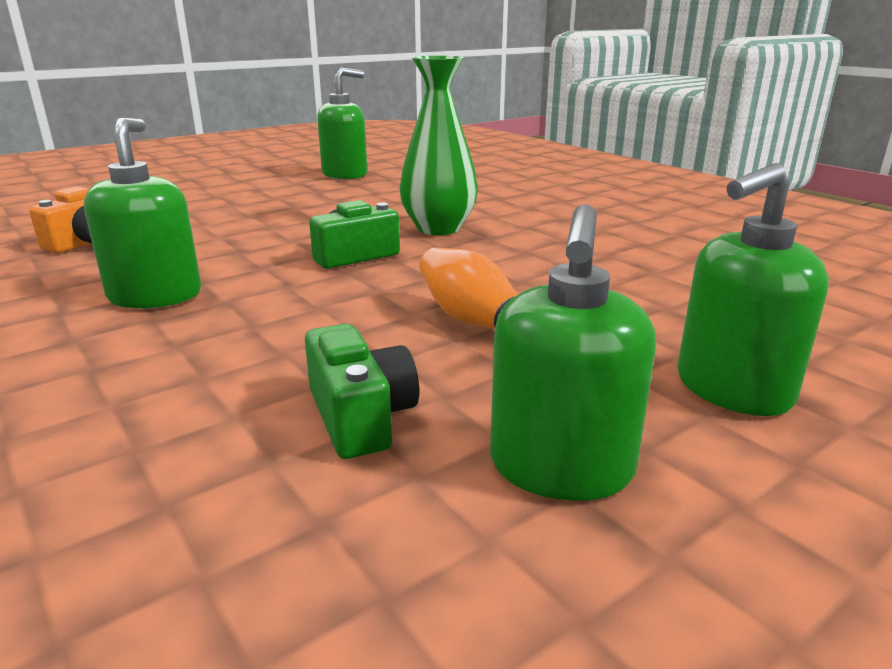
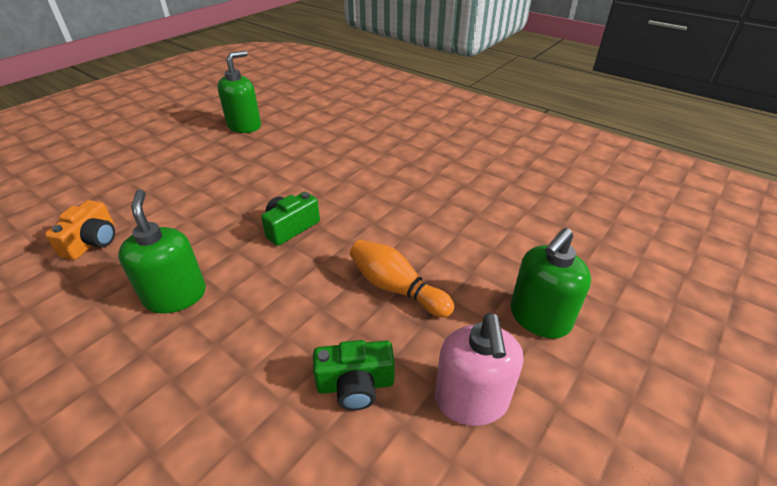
camera: 15 degrees left, 15 degrees up
green camera [305,324,419,459] -> green camera turned 120 degrees clockwise [313,340,395,410]
green vase [400,55,478,235] -> none
green soap dispenser [490,204,656,501] -> pink soap dispenser [435,313,523,426]

